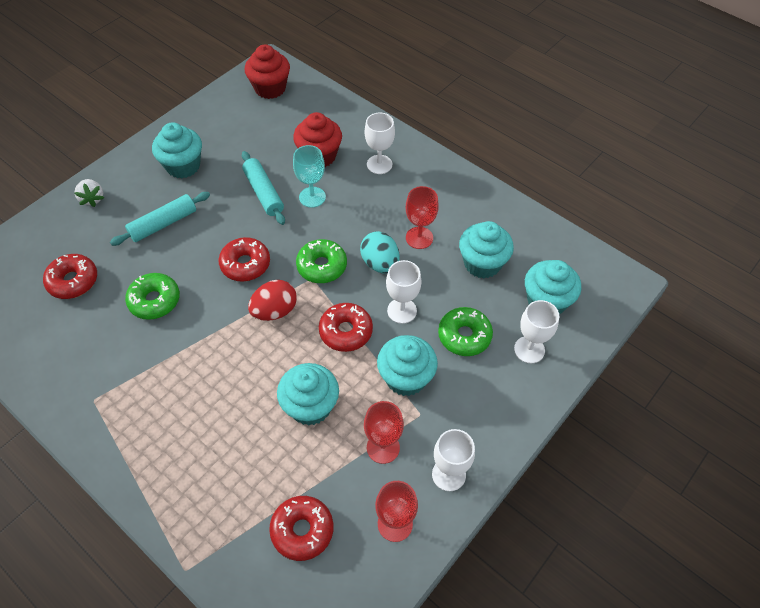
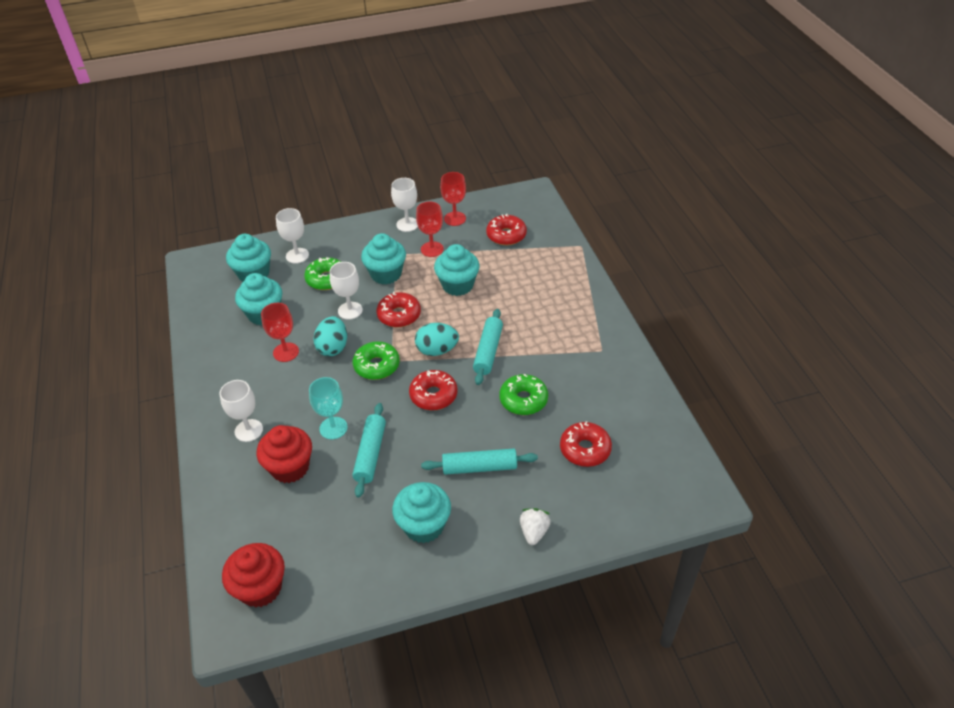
camera: 145 degrees left, 10 degrees down
red egg [248,280,297,321] -> turquoise egg [415,323,459,356]
none -> turquoise rolling pin [473,309,503,385]

